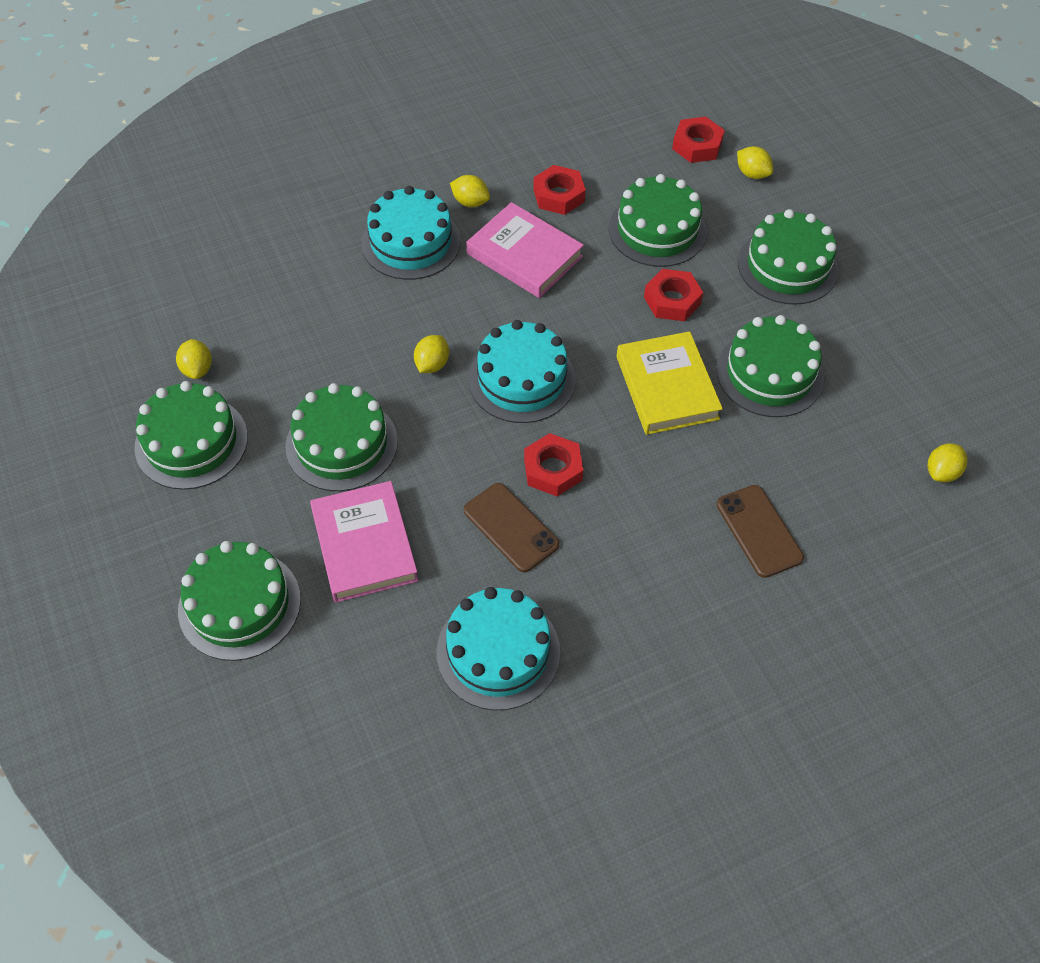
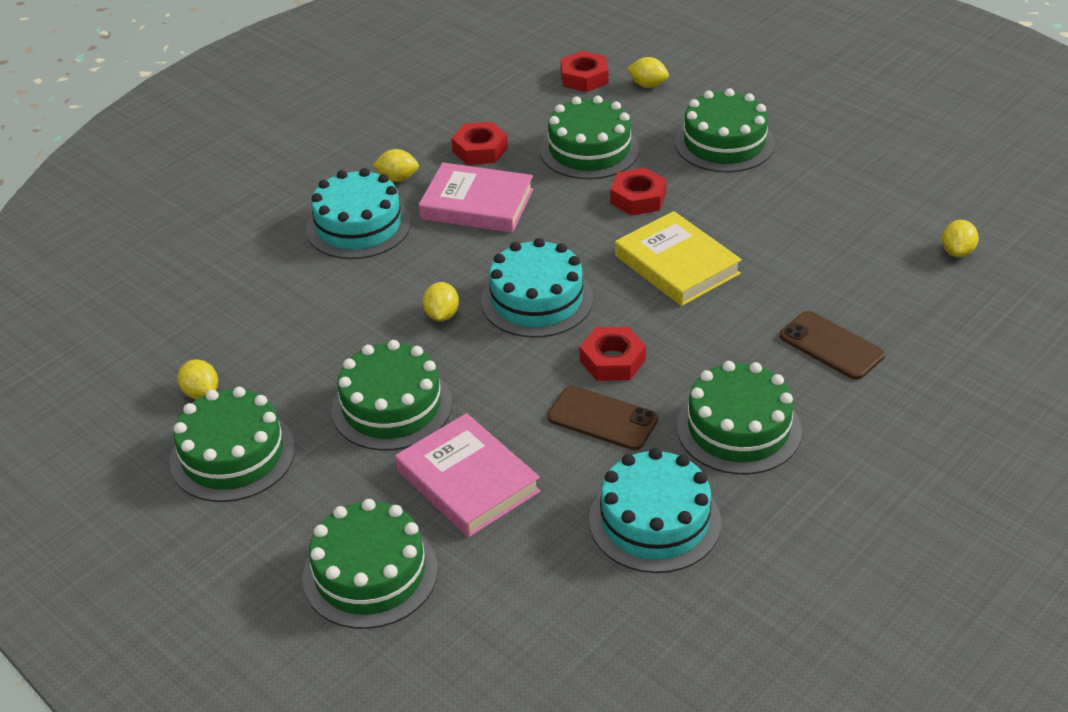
camera: 20 degrees left, 15 degrees down
green cake [717,315,824,417] -> green cake moved to [677,361,802,475]

